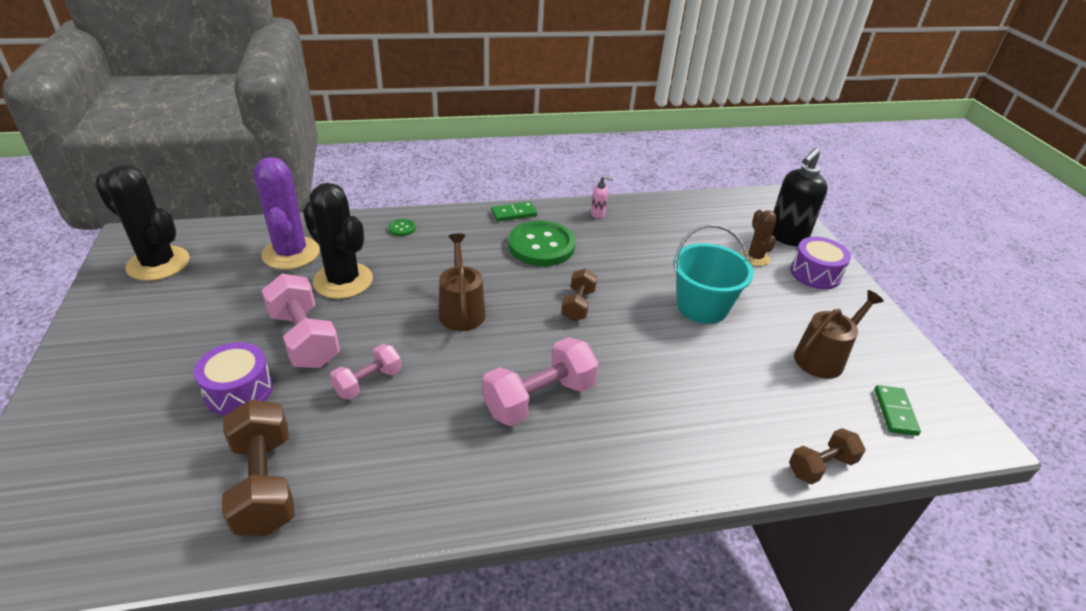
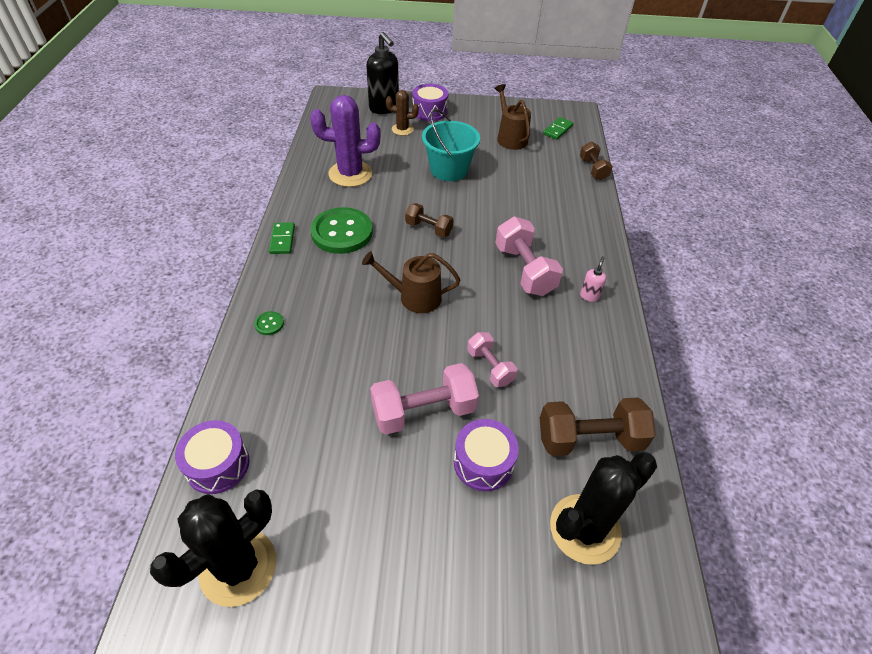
camera: 75 degrees left, 10 degrees up
purple cactus [253,157,320,270] -> purple cactus moved to [310,95,381,187]
black cactus [303,183,373,299] -> black cactus moved to [550,452,657,565]
pink soap dispenser [591,175,613,219] -> pink soap dispenser moved to [580,256,606,302]
green domino [874,385,921,436] -> green domino turned 75 degrees counterclockwise [543,117,574,140]
none -> purple drum [175,420,250,494]

